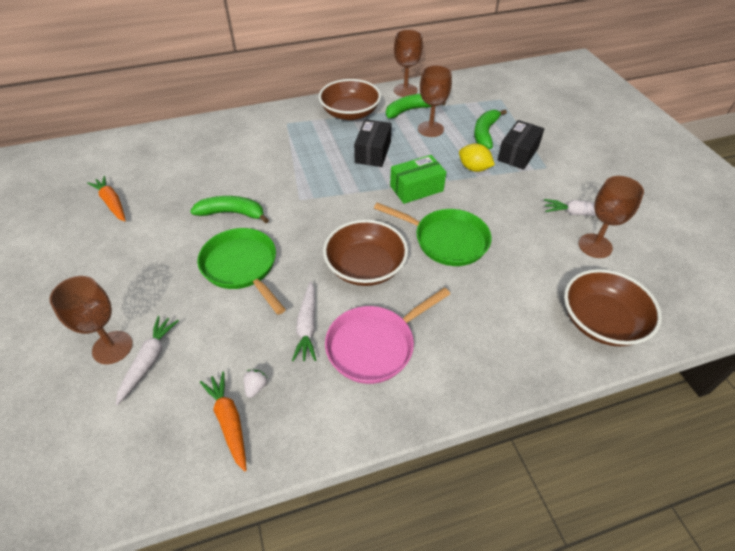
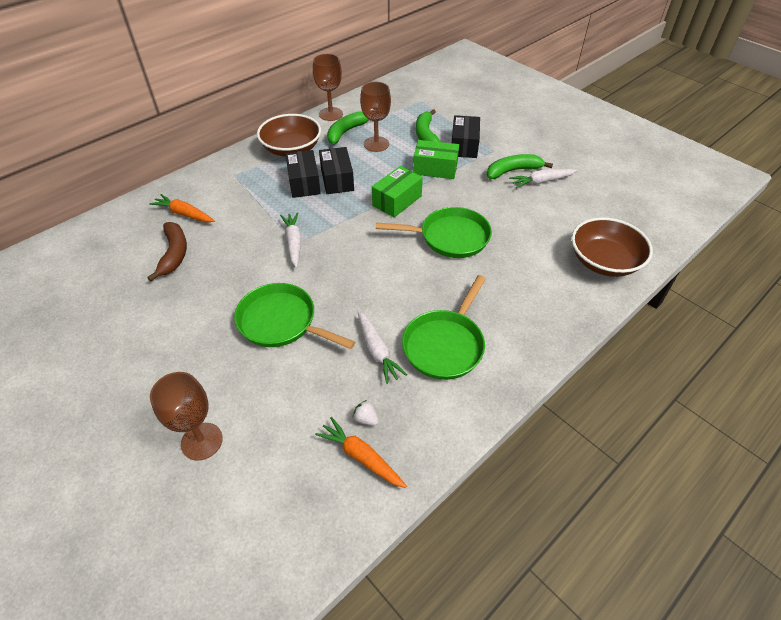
camera: 25 degrees left, 0 degrees up
orange carrot [87,176,126,221] -> orange carrot moved to [149,194,215,222]
white carrot [116,316,179,405] -> white carrot moved to [280,212,301,268]
green banana [190,196,269,223] -> green banana moved to [487,154,553,179]
white strawberry [244,370,268,398] -> white strawberry turned 45 degrees counterclockwise [353,400,379,426]
brown bowl [323,220,408,286] -> none
pink pan [325,287,450,384] -> green pan [402,275,486,380]
yellow lemon [459,143,495,172] -> green box [413,140,459,179]
brown goblet [578,176,644,258] -> none
none -> brown banana [147,222,187,281]
none -> black box [285,150,321,198]

